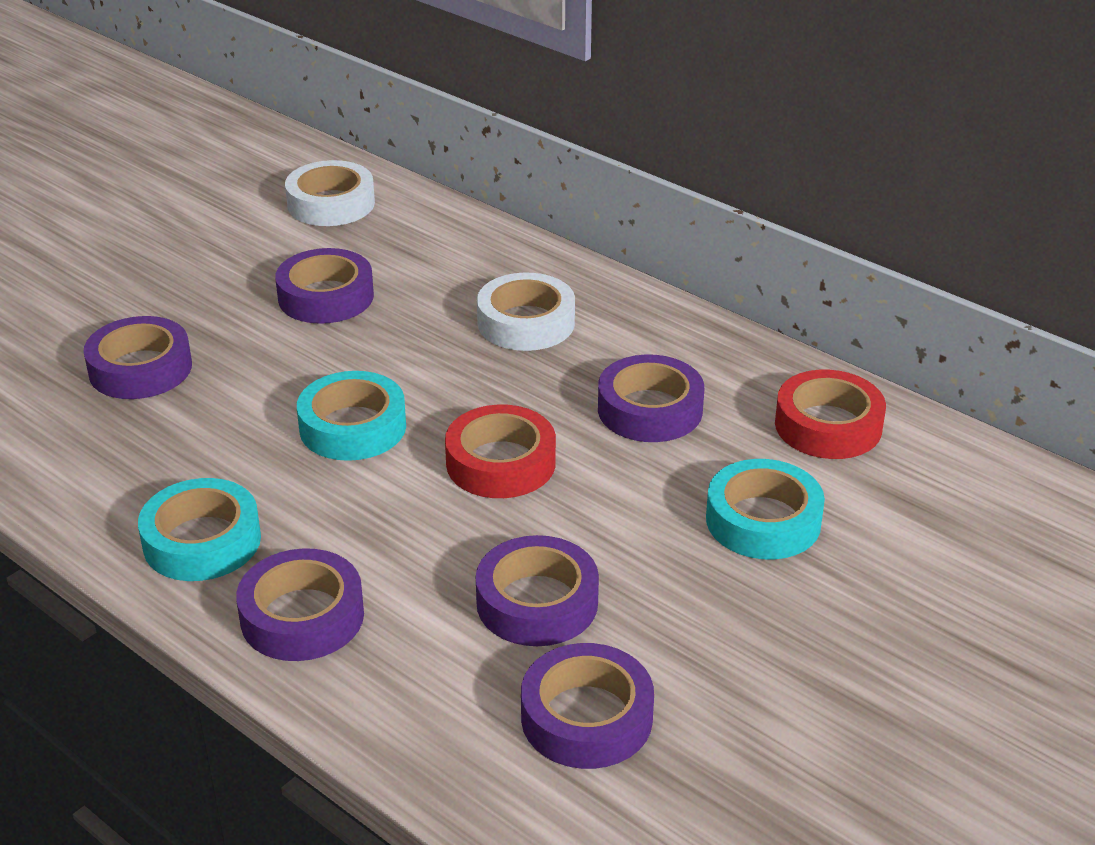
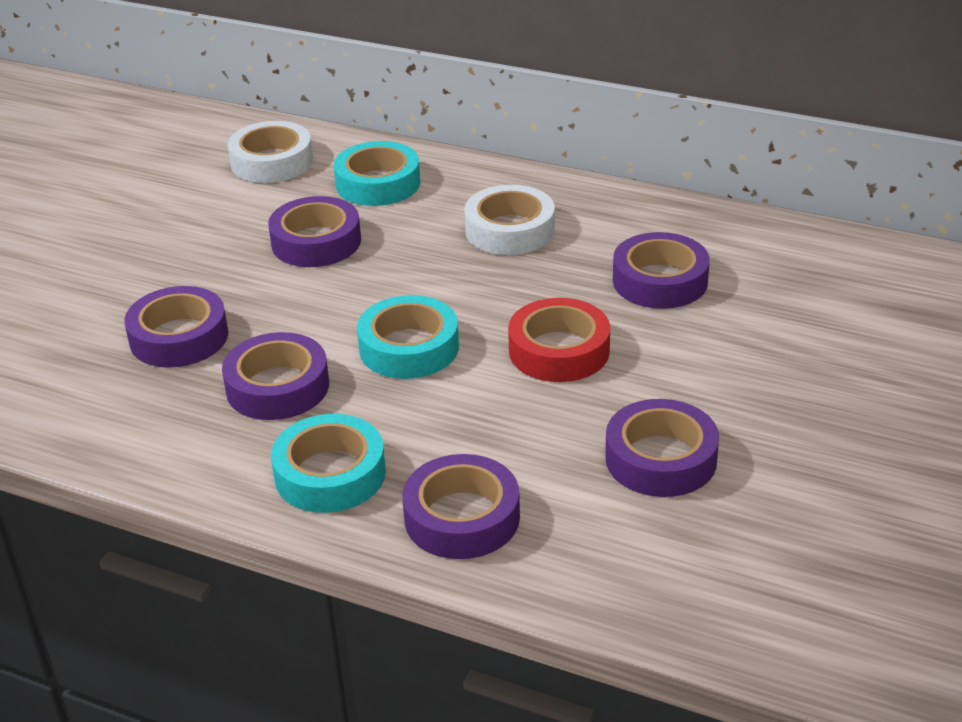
camera: 15 degrees left, 0 degrees up
purple tape [521,643,654,769] -> purple tape moved to [222,332,329,420]
turquoise tape [706,459,825,559] -> turquoise tape moved to [334,141,420,206]
red tape [775,370,886,459] -> none

